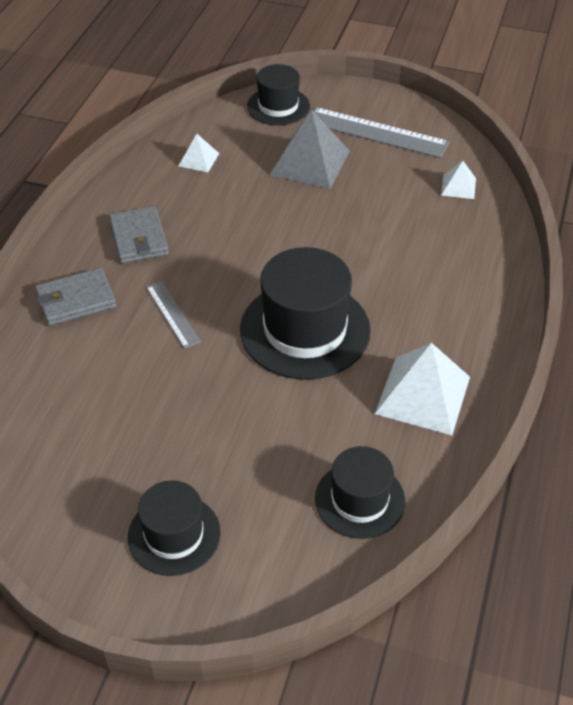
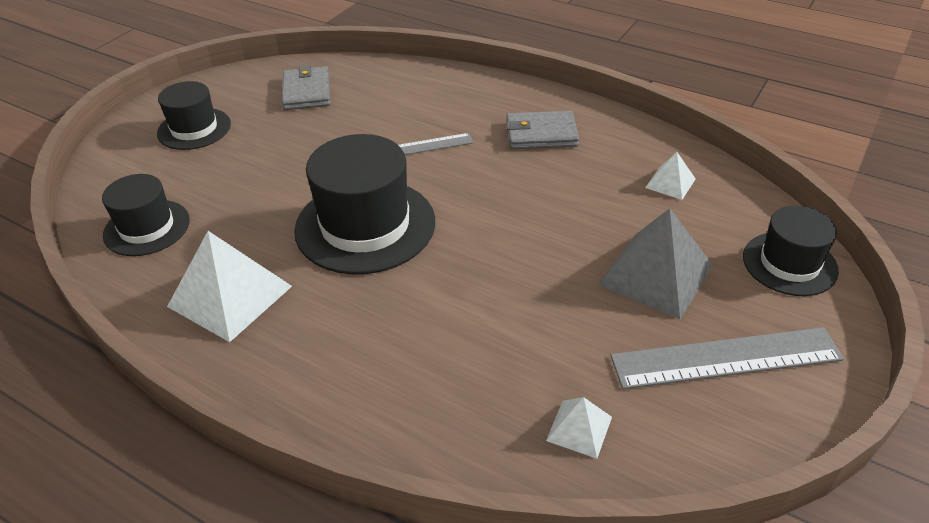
camera: 105 degrees right, 5 degrees down
grey wallet [35,268,116,326] -> grey wallet moved to [282,65,330,110]
grey ruler [313,107,449,158] -> grey ruler turned 45 degrees clockwise [610,327,844,389]

